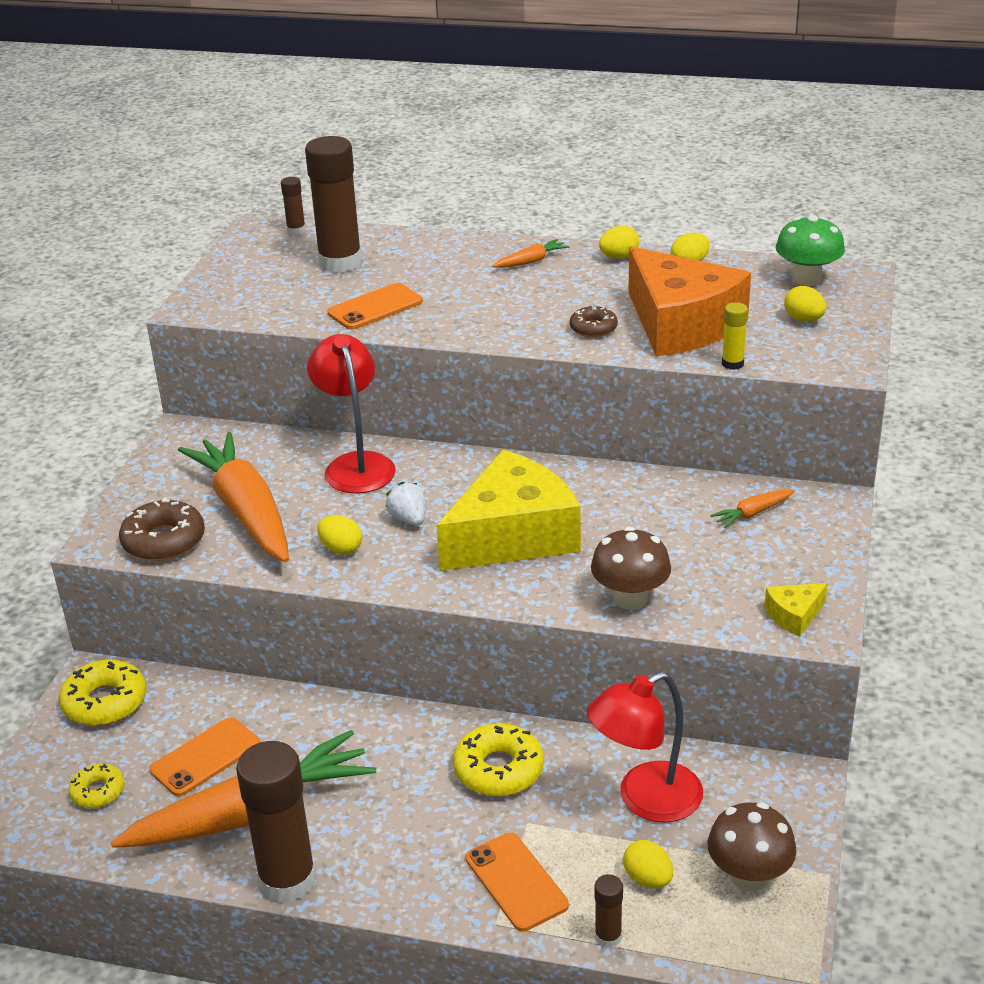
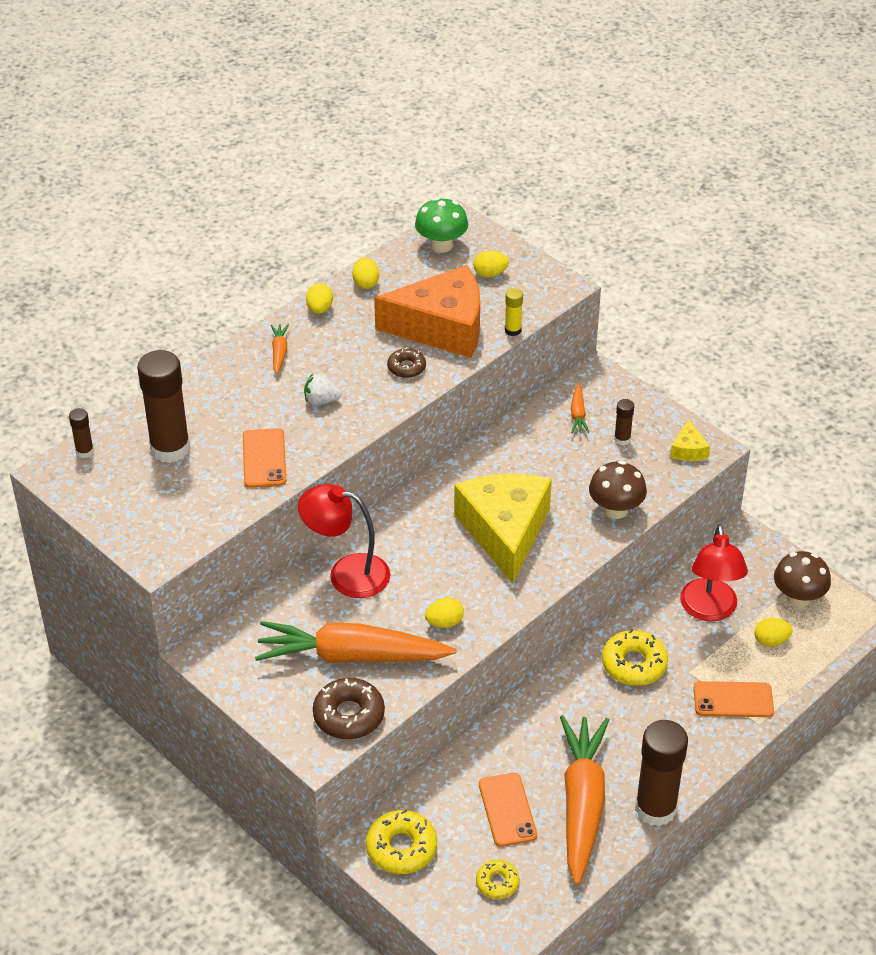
camera: 60 degrees left, 10 degrees up
white strawberry [386,482,425,526] -> white strawberry moved to [304,374,341,405]
brown glue stick [594,874,623,948] -> brown glue stick moved to [614,399,634,445]

